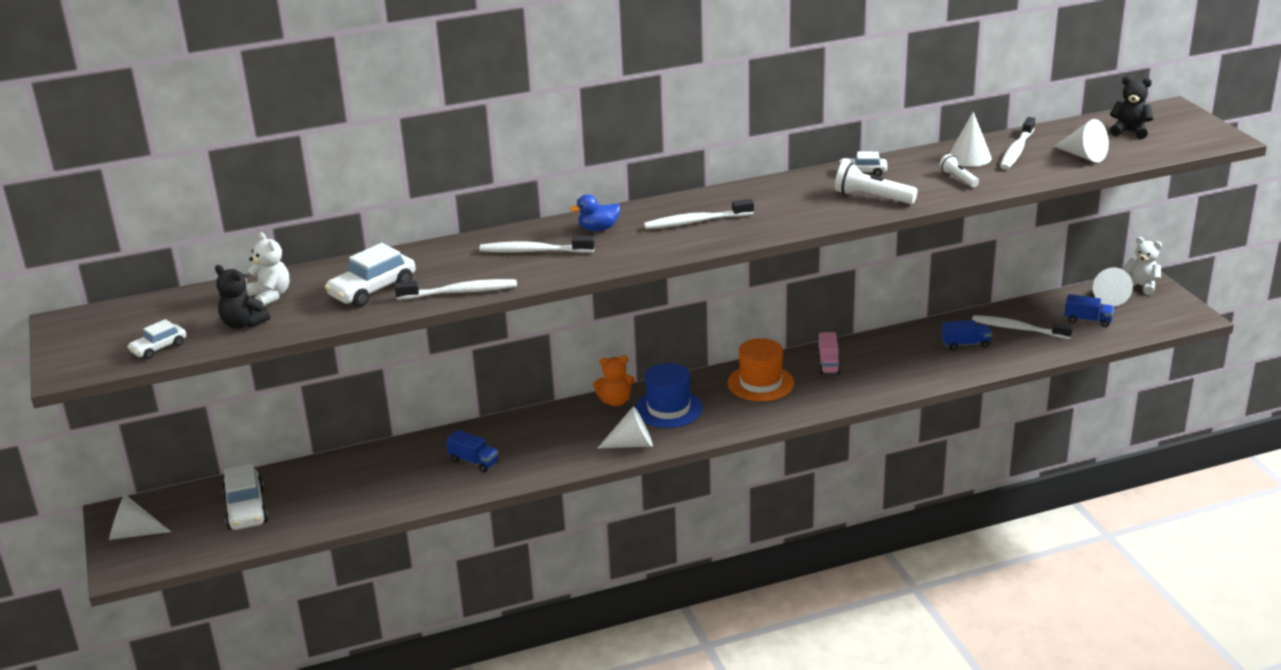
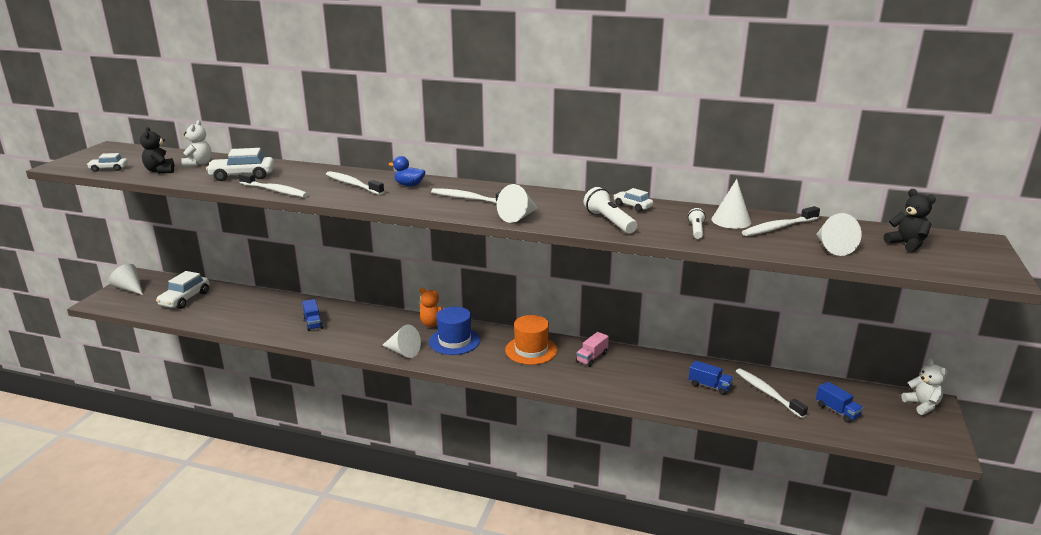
camera: 35 degrees right, 5 degrees down
white cone [1093,268,1133,307] -> white cone moved to [497,184,538,223]

